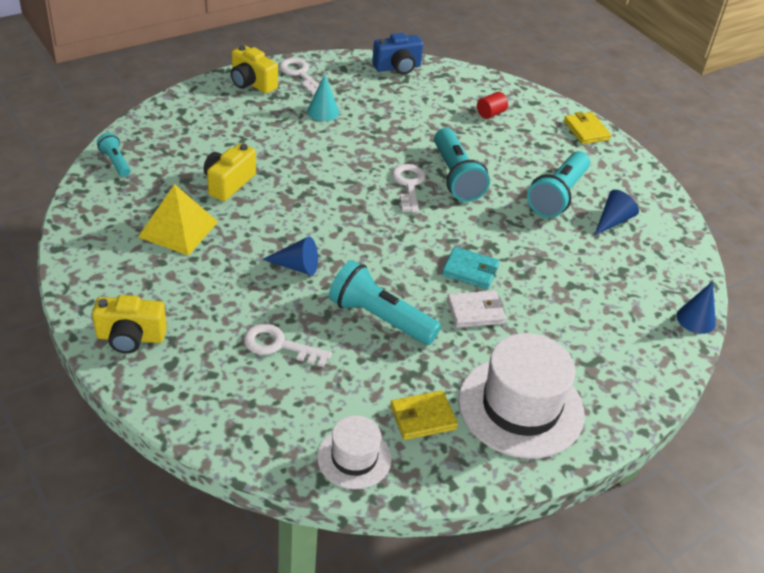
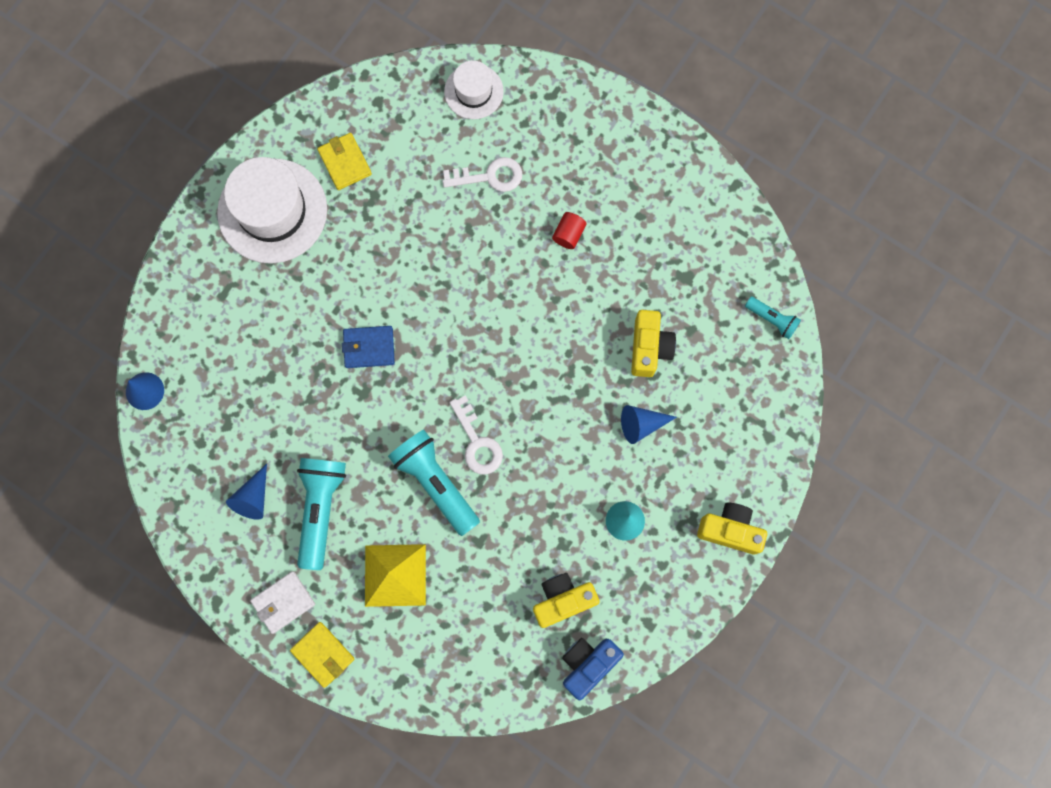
camera: 160 degrees right, 35 degrees up
yellow camera [92,295,167,353] -> yellow camera moved to [533,573,600,628]
yellow pyramid [138,184,218,256] -> yellow pyramid moved to [365,544,426,607]
blue cone [262,237,318,275] -> blue cone moved to [621,405,677,444]
white key [279,58,320,95] -> none
white hat [317,416,392,489] -> white hat moved to [444,60,504,119]
turquoise flashlight [329,260,441,345] -> none
yellow wallet [390,390,458,440] -> yellow wallet turned 75 degrees counterclockwise [317,133,372,190]
turquoise wallet [442,247,500,289] -> blue wallet [342,326,395,368]
white wallet [447,290,506,328] -> white wallet moved to [250,571,315,634]
red cylinder [477,92,508,119] -> red cylinder moved to [552,212,587,249]

